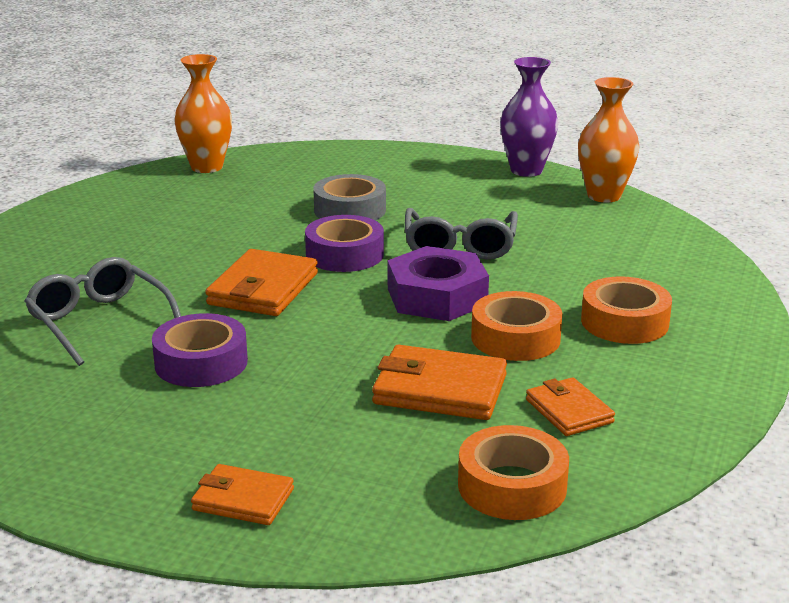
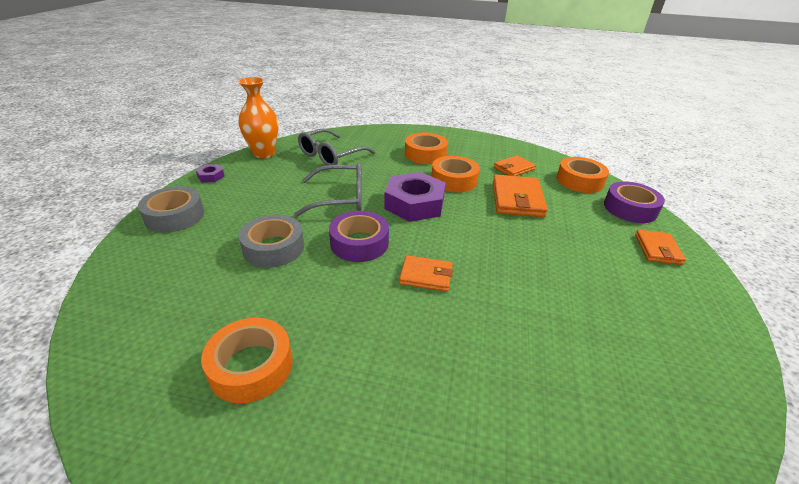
camera: 100 degrees left, 10 degrees up
grey glasses [25,257,181,366] -> grey glasses moved to [298,128,375,165]
purple tape [152,313,248,387] -> purple tape moved to [604,181,665,223]
orange vase [174,54,232,173] -> none
orange wallet [205,249,318,316] -> orange wallet [399,255,453,292], size x0.62
purple vase [500,57,558,177] -> purple nut [196,164,225,183]
none -> grey tape [138,186,204,233]
none -> orange tape [201,318,293,403]

